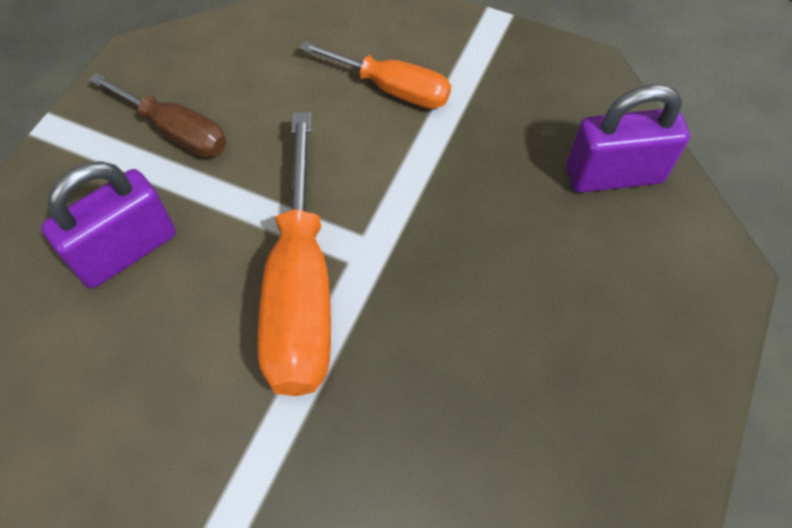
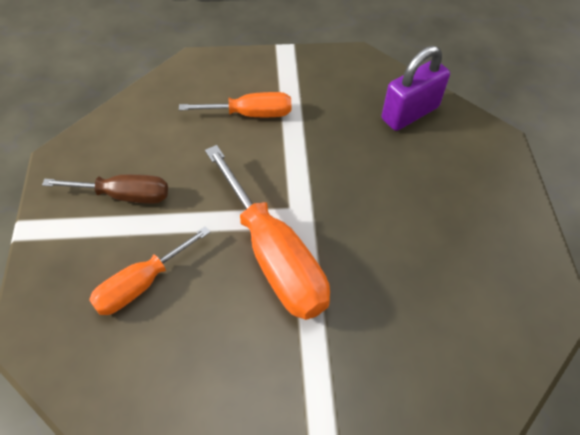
camera: 30 degrees left, 5 degrees down
purple padlock [41,161,176,288] -> orange screwdriver [89,226,211,315]

